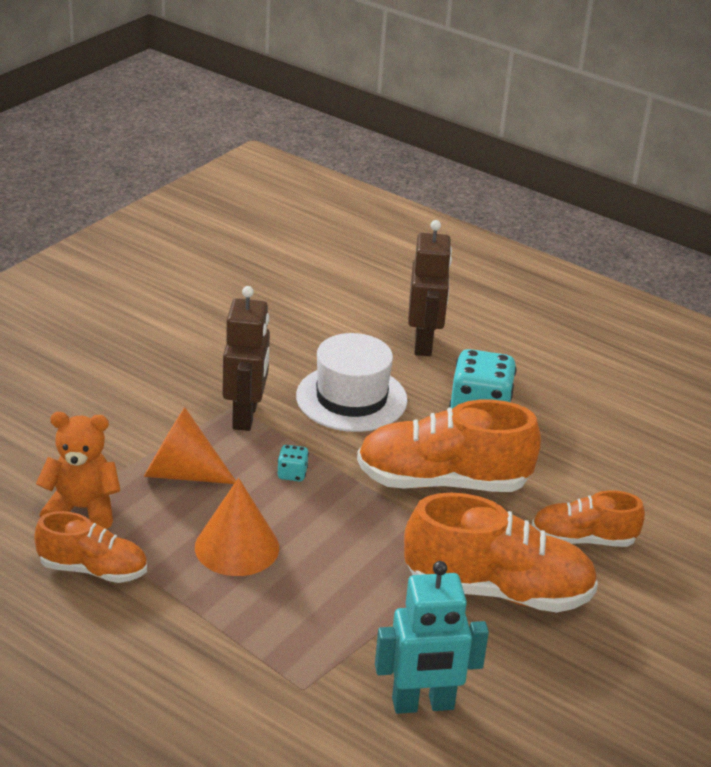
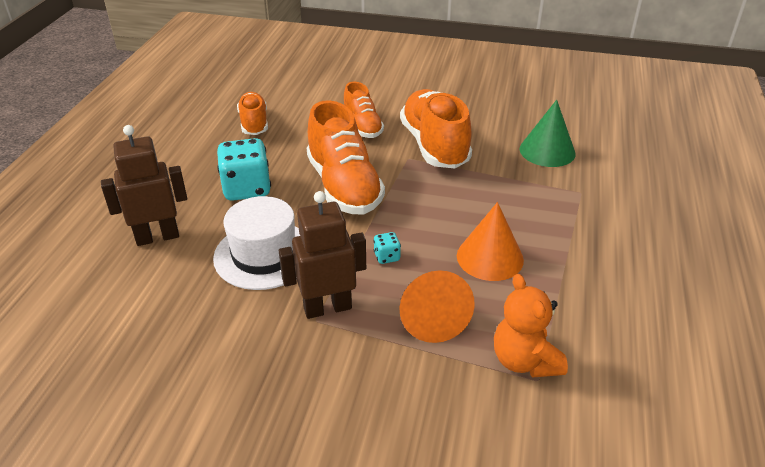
camera: 110 degrees left, 5 degrees up
orange shoe [34,511,147,583] -> orange shoe moved to [237,92,268,135]
turquoise robot [375,561,489,714] -> green cone [520,100,576,167]

